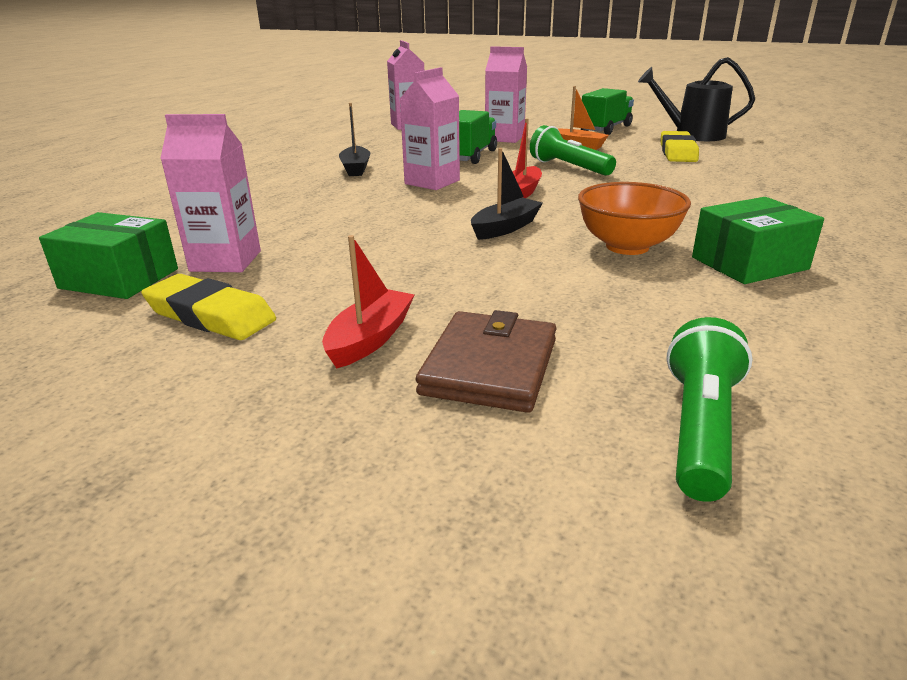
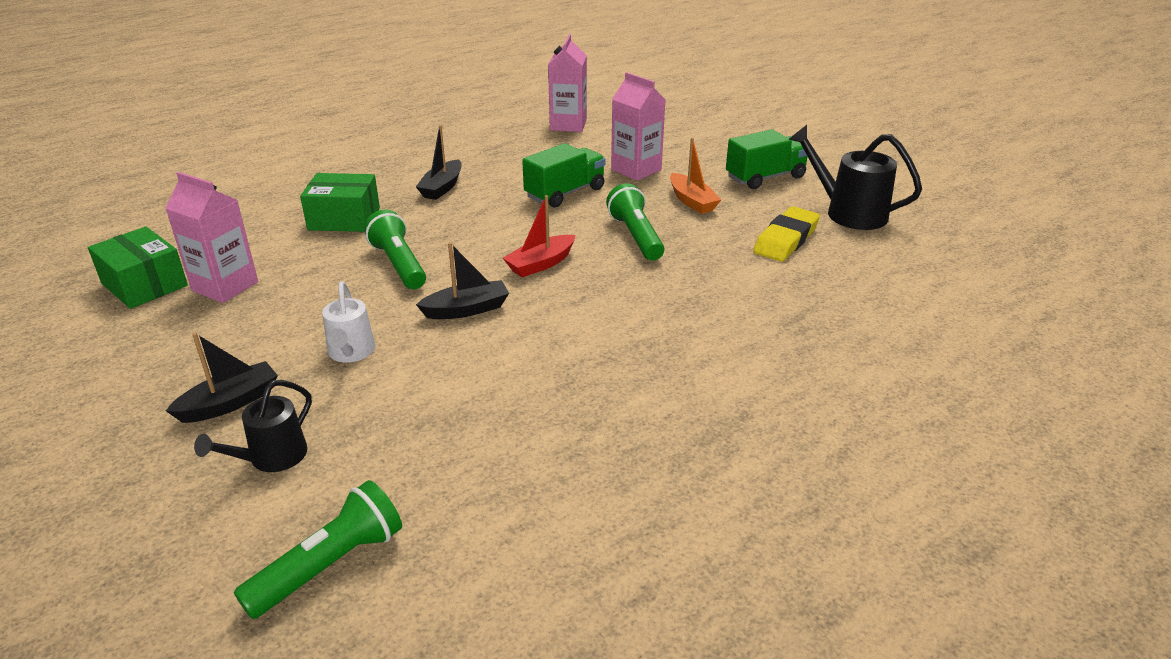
camera: 25 degrees right, 5 degrees up
yellow eraser [141,274,276,340] -> none
red boat [322,235,414,368] -> black boat [166,332,278,423]
pink carton [400,67,460,190] -> none
brown wallet [416,310,556,413] -> black watering can [194,380,312,472]
orange bowl [578,182,691,255] -> none
green box [692,197,824,284] -> green box moved to [300,173,380,232]
none -> white watering can [322,281,375,362]
none -> green flashlight [364,209,426,289]

